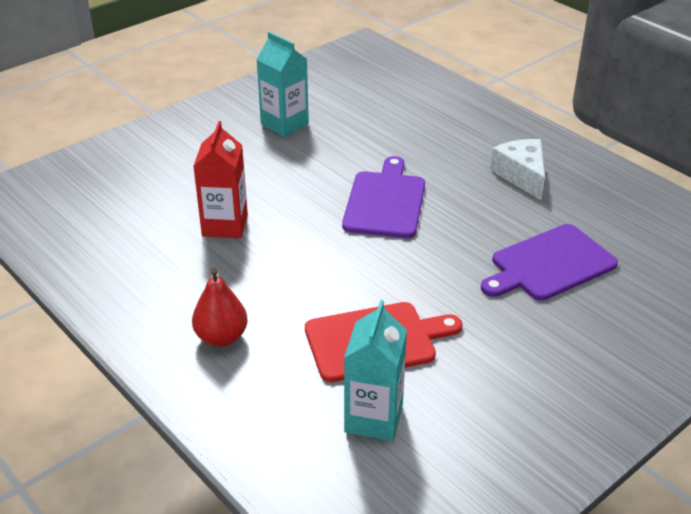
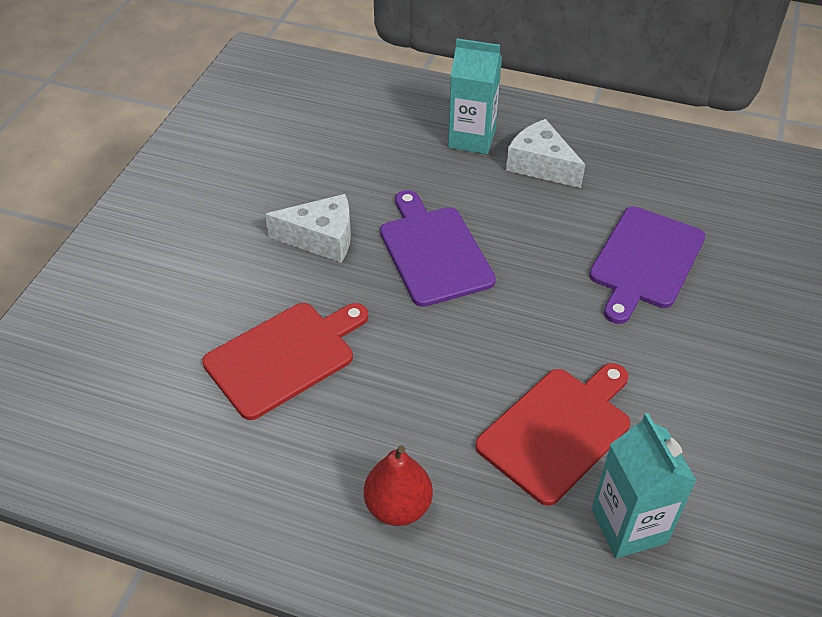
camera: 30 degrees left, 10 degrees up
red carton [193,121,248,238] -> red cutting board [202,303,368,420]
turquoise carton [256,32,309,137] -> turquoise carton moved to [448,38,502,154]
none -> white cheese [265,194,351,263]

